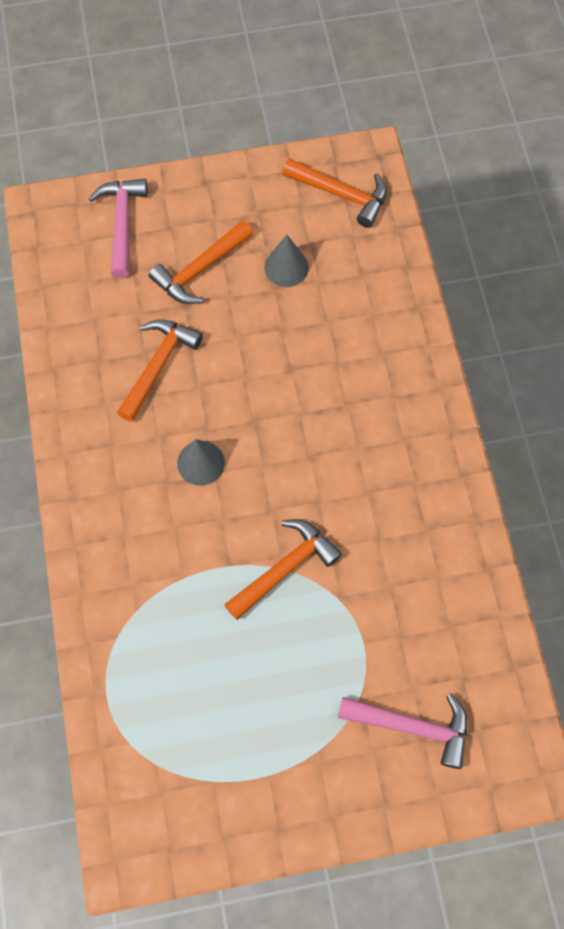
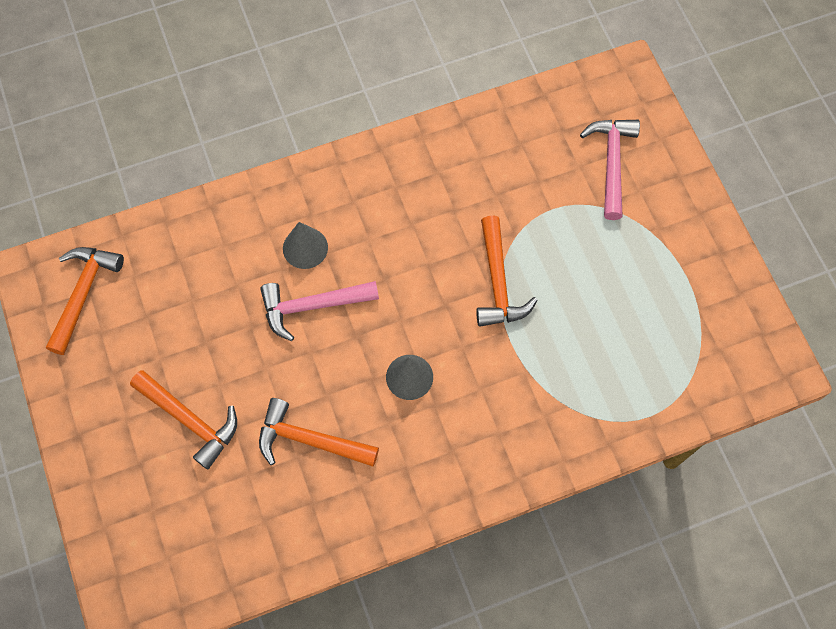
camera: 100 degrees left, 0 degrees up
pink hammer [88,179,148,278] -> pink hammer moved to [260,281,379,341]
orange hammer [224,519,342,620] -> orange hammer turned 135 degrees counterclockwise [476,215,538,327]
grey cone [264,235,309,287] -> grey cone moved to [283,222,328,269]

